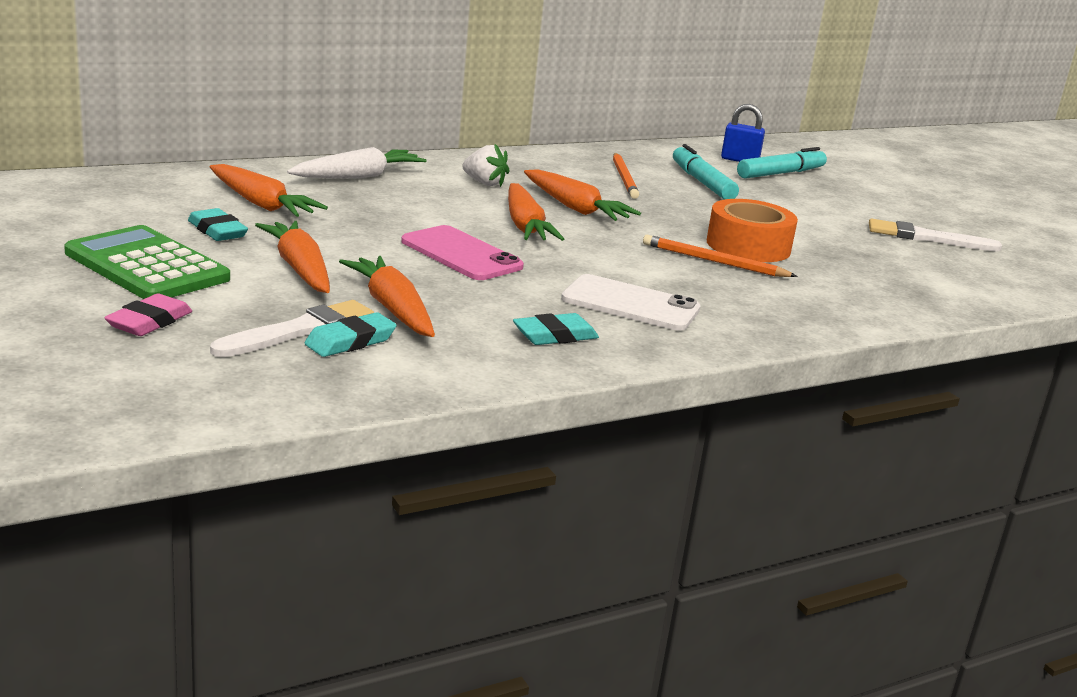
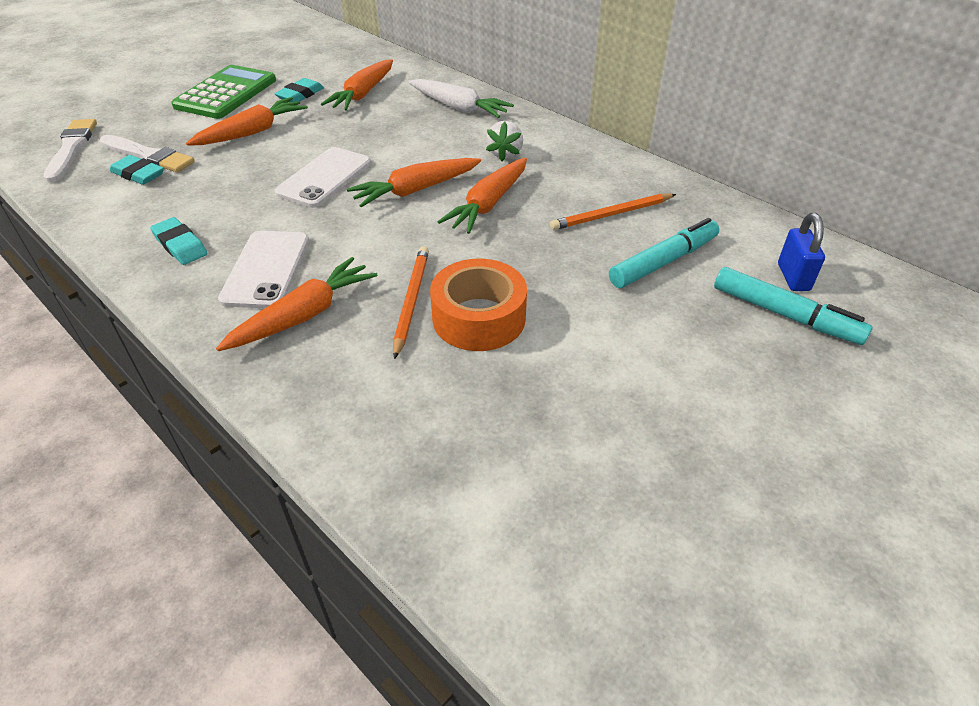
camera: 75 degrees right, 20 degrees up
pink eraser [104,294,192,336] -> none
orange carrot [339,256,435,337] -> orange carrot moved to [216,257,378,351]
pink phone [401,225,524,280] -> white phone [275,147,371,208]
white brush [869,219,1002,252] -> white brush moved to [44,119,97,182]

